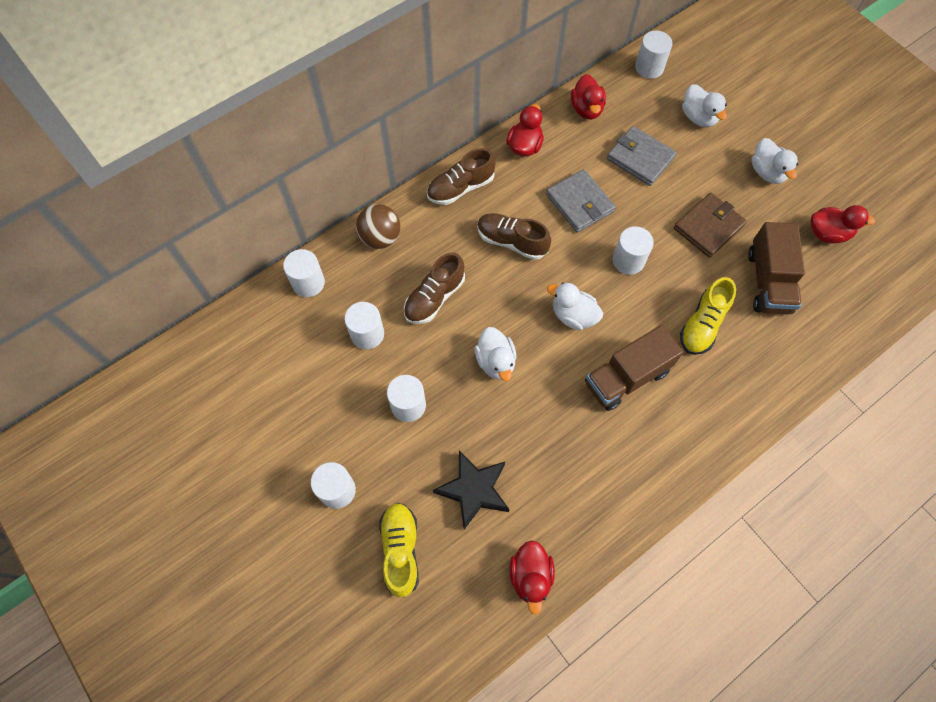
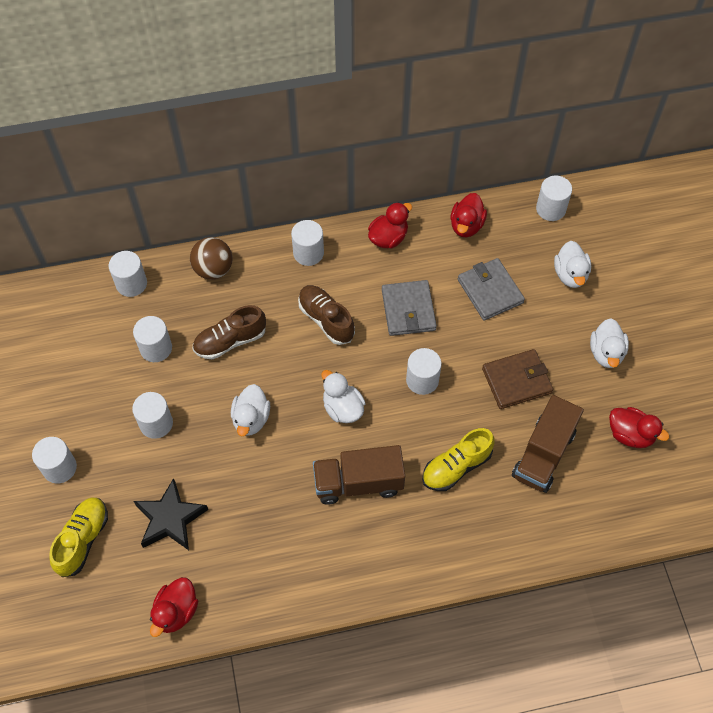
camera: 25 degrees right, 5 degrees down
brown shoe [427,148,496,205] -> white cylinder [291,220,324,266]

